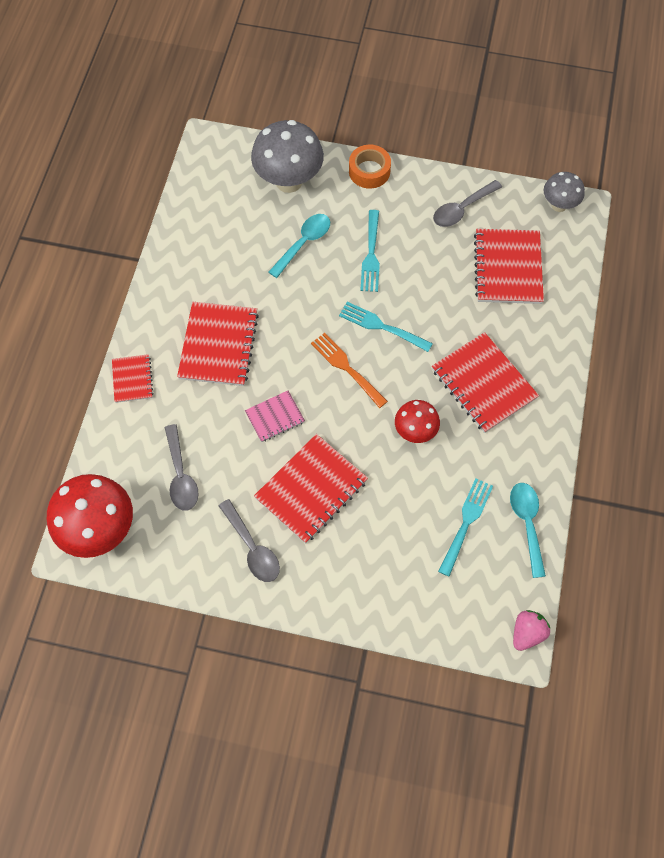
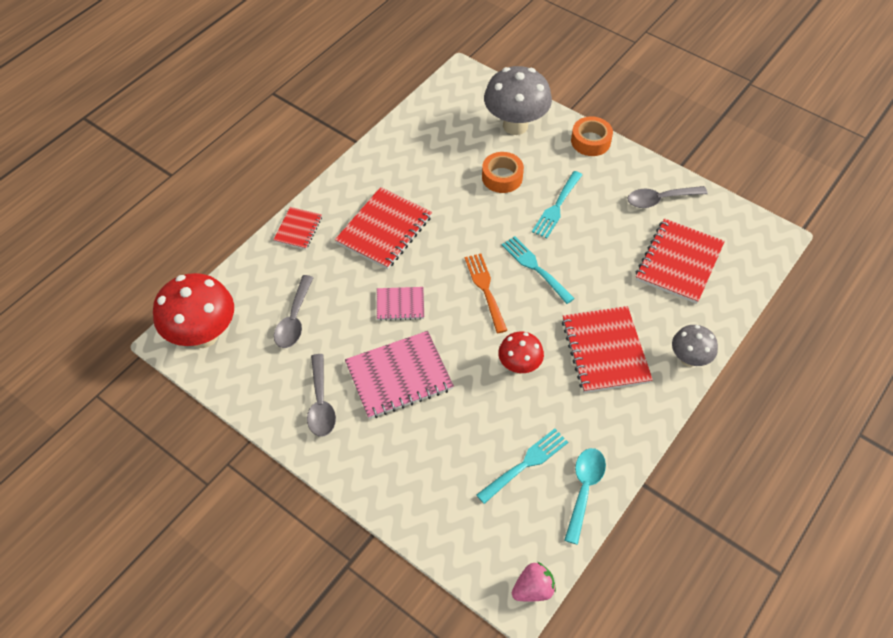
camera: 25 degrees right, 10 degrees down
red notebook [254,434,368,543] -> pink notebook [345,331,454,419]
turquoise spoon [269,214,330,278] -> orange tape [482,152,524,193]
grey mushroom [544,172,585,212] -> grey mushroom moved to [672,325,718,367]

